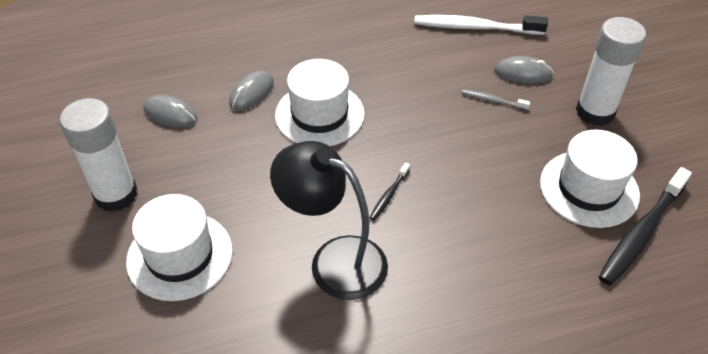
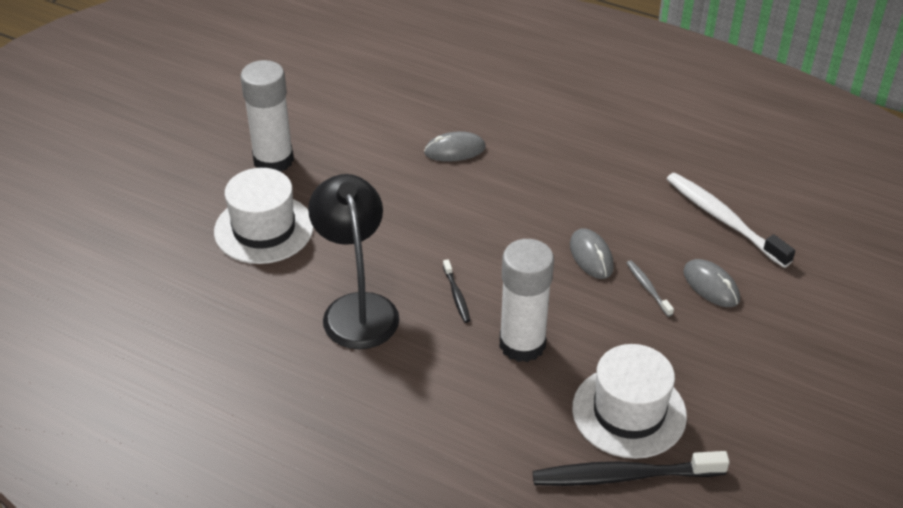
camera: 45 degrees right, 5 degrees down
grey mouse [143,95,197,128] -> grey mouse moved to [570,228,614,279]
white hat [275,59,365,146] -> none
black toothbrush [369,163,410,221] -> black toothbrush turned 90 degrees counterclockwise [443,259,471,323]
white glue stick [576,17,646,126] -> white glue stick moved to [499,239,554,362]

